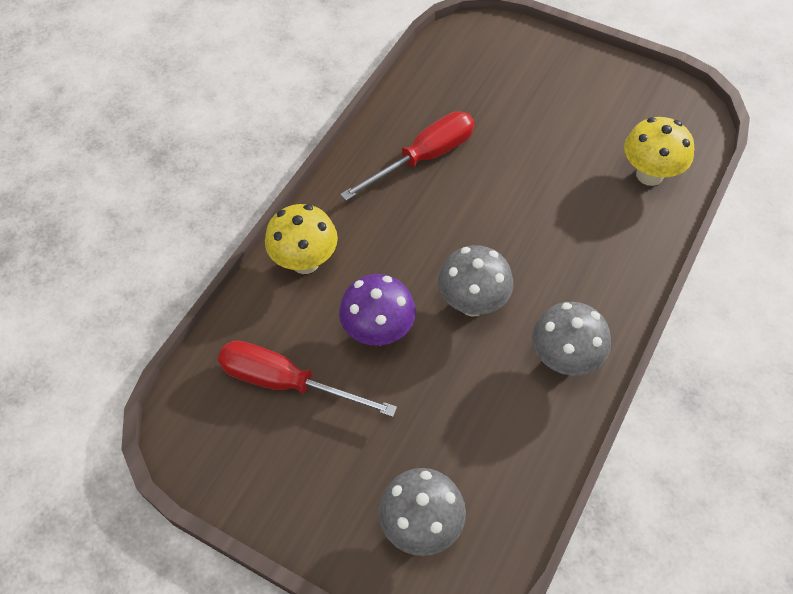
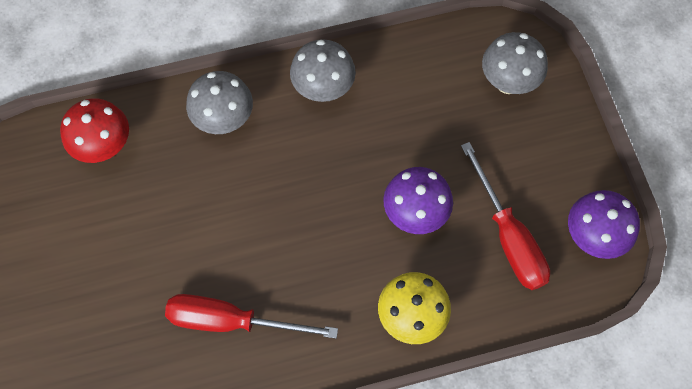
camera: 135 degrees left, 10 degrees up
grey mushroom [438,245,513,316] -> grey mushroom moved to [186,71,253,134]
yellow mushroom [624,117,694,186] -> red mushroom [60,98,129,163]
none -> purple mushroom [568,190,640,259]

